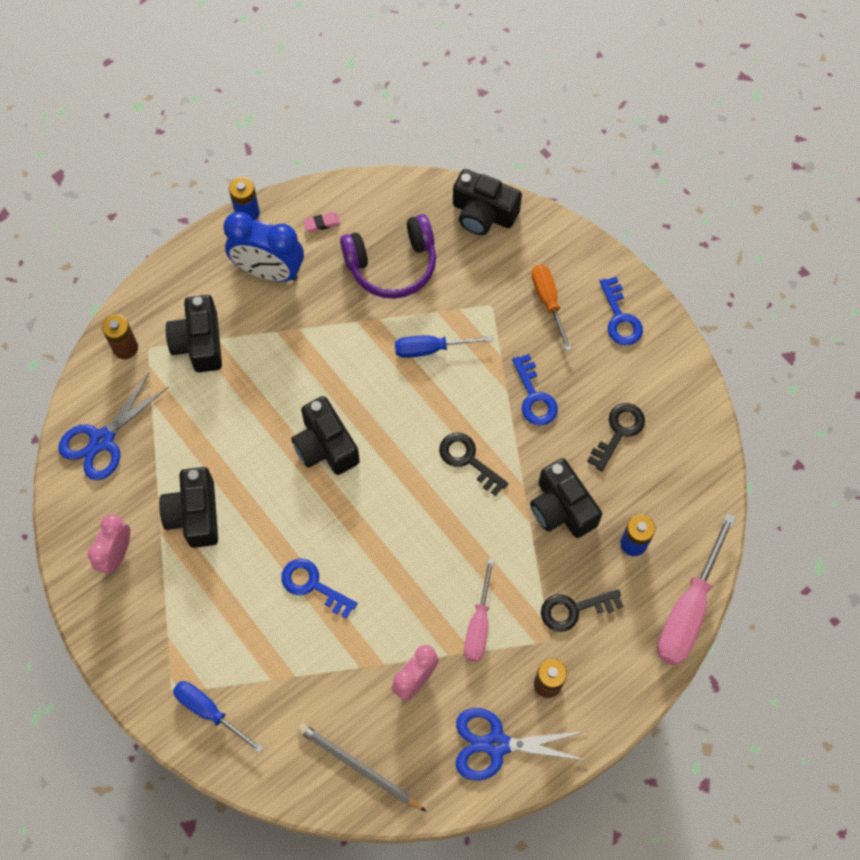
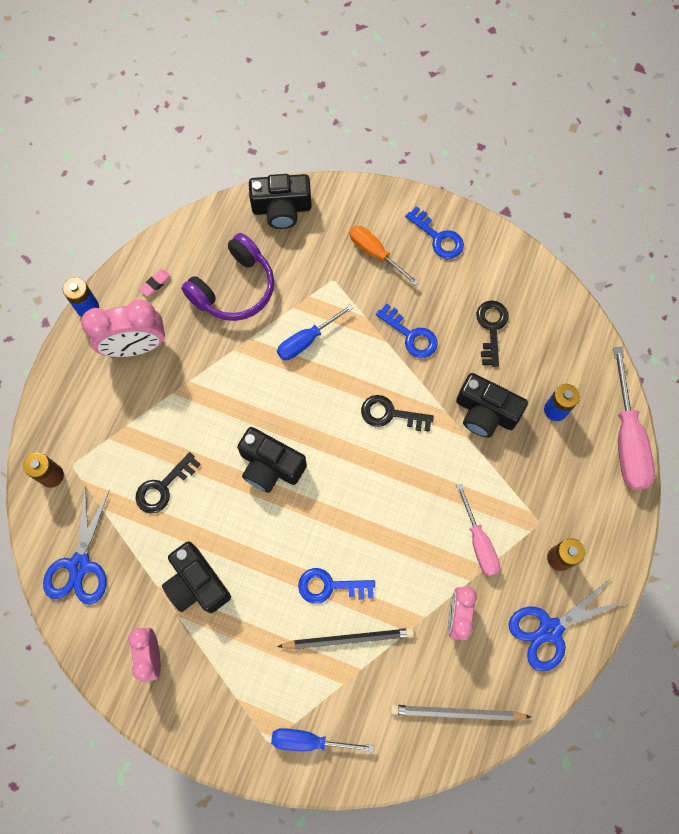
camera: 30 degrees left, 5 degrees up
black camera [166,295,222,373] -> none
blue clock [223,212,304,282] -> pink clock [81,299,165,357]
black key [541,589,623,632] -> black key moved to [136,452,201,514]
none -> black pencil [277,628,414,649]

